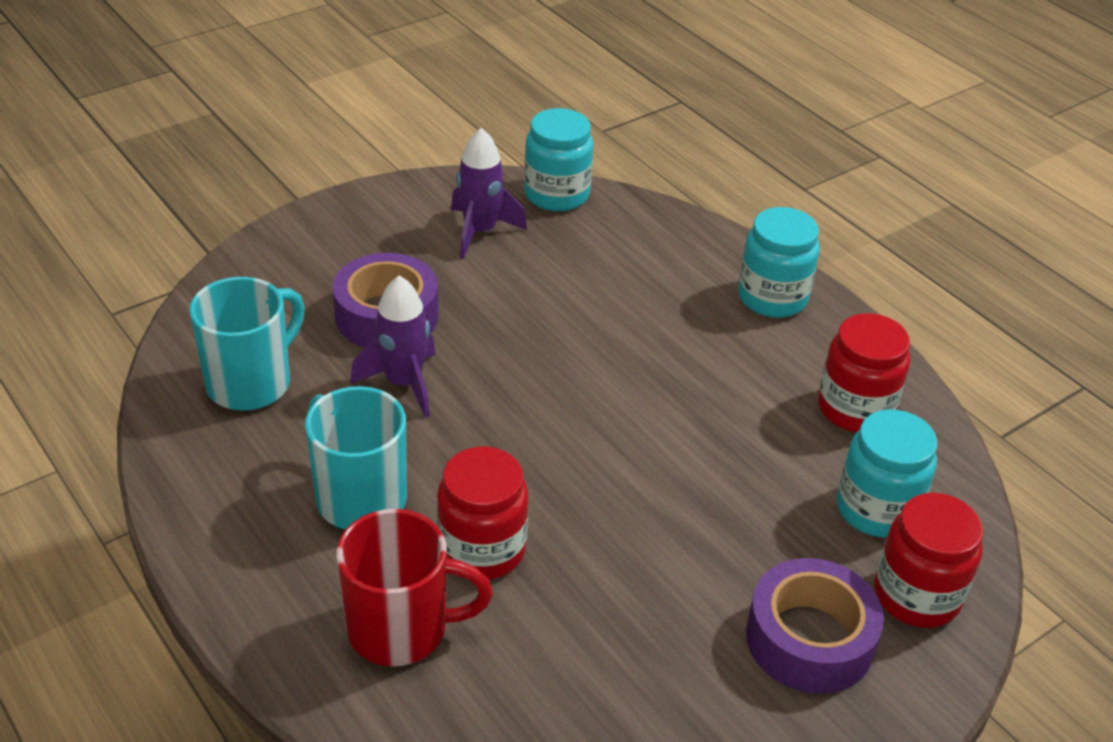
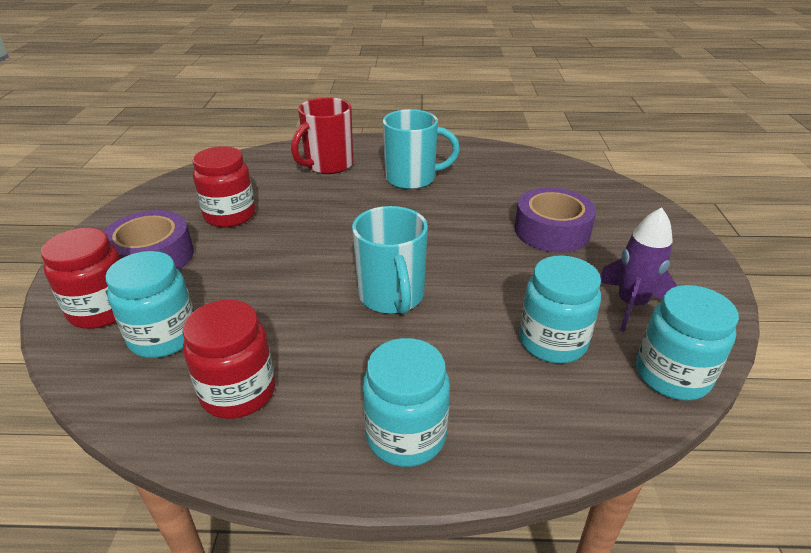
camera: 130 degrees right, 5 degrees down
turquoise mug [189,277,305,411] -> turquoise mug moved to [352,206,428,314]
purple rocket [350,275,435,418] -> none
red jar [437,447,529,580] -> red jar moved to [193,146,255,228]
none -> turquoise jar [519,255,601,364]

